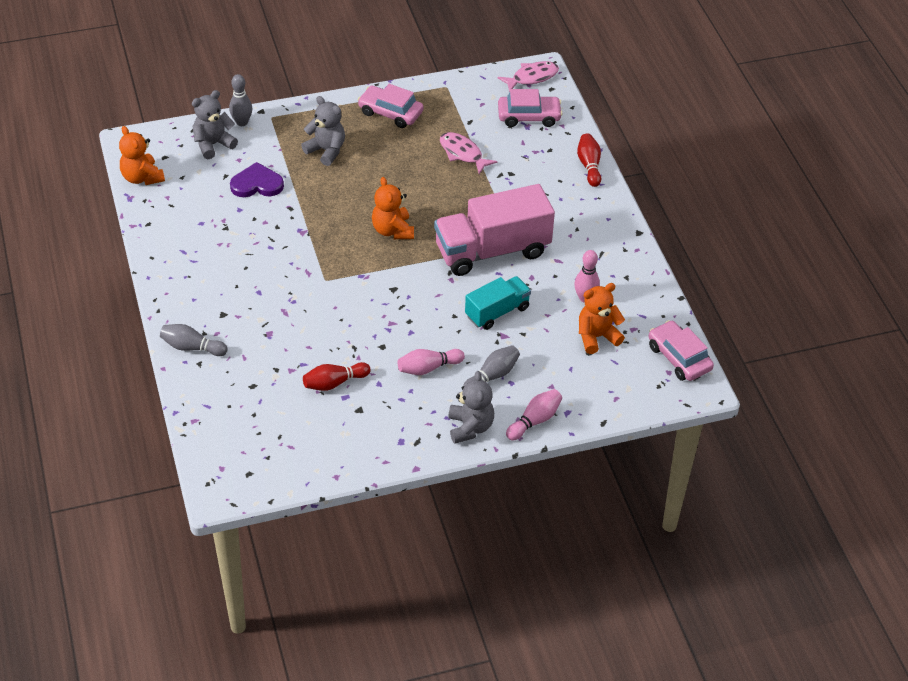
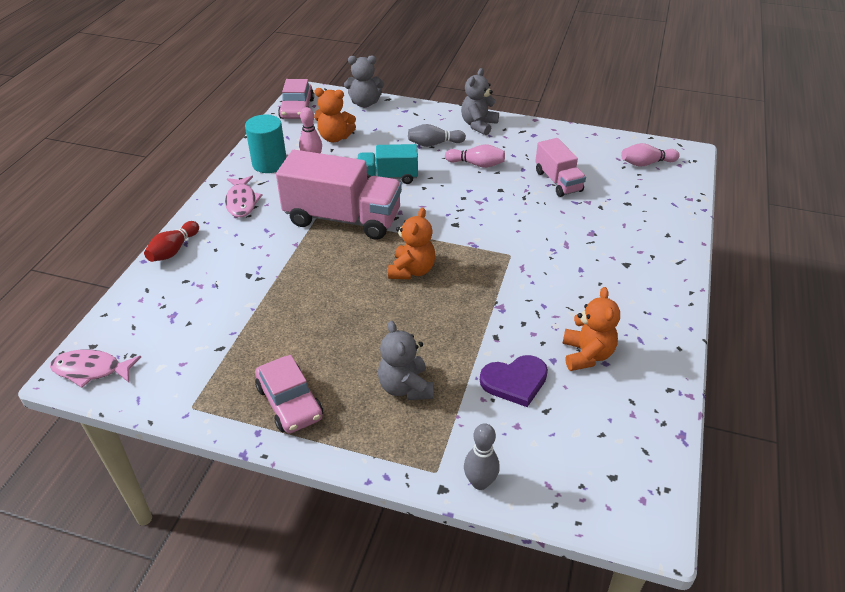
camera: 145 degrees left, 5 degrees down
orange teddy bear [119,126,165,185] -> orange teddy bear moved to [562,287,620,371]
grey bowling pin [160,324,228,356] -> none
grey teddy bear [192,90,238,159] -> grey teddy bear moved to [344,55,384,107]
purple heart [230,162,284,197] -> purple heart turned 45 degrees counterclockwise [480,355,548,407]
red bowling pin [303,362,371,391] -> pink truck [535,138,586,197]
pink fish [440,132,498,174] -> pink fish moved to [225,176,263,217]
pink car [498,89,563,127] -> none
pink bowling pin [506,389,562,440] -> pink bowling pin moved to [621,143,680,167]
none -> turquoise cylinder [245,114,287,173]

